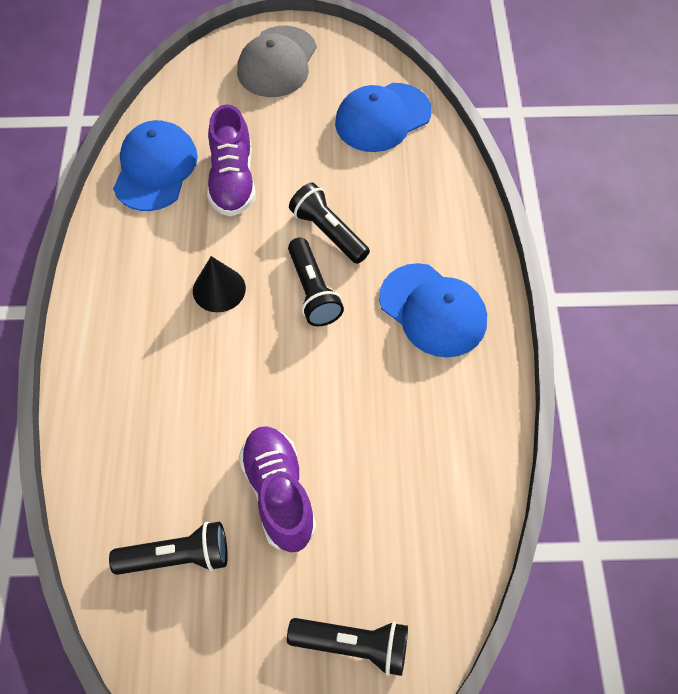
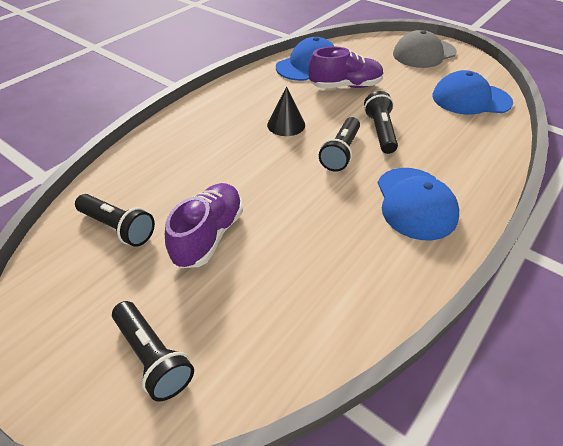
camera: 40 degrees right, 15 degrees down
purple shoe [207,104,256,217] -> purple shoe turned 135 degrees counterclockwise [309,46,384,89]

